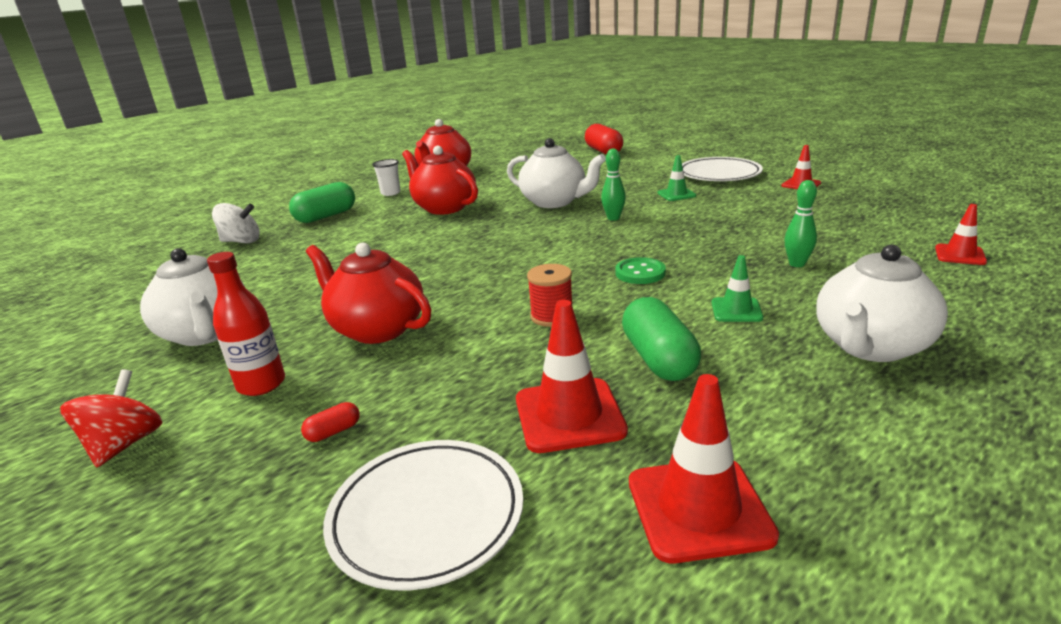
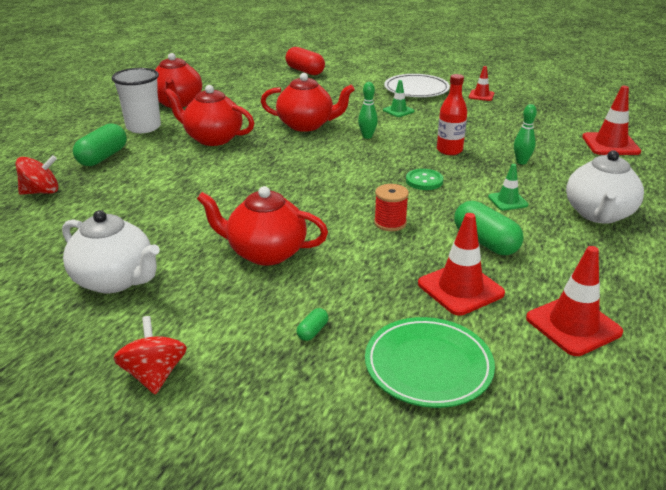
camera: 25 degrees left, 5 degrees up
red bottle [207,252,285,396] -> red bottle moved to [437,74,467,155]
white spinning top [212,203,260,243] -> red spinning top [15,155,59,195]
red capsule [301,402,360,442] -> green capsule [297,308,328,341]
white plate [323,440,523,590] -> green plate [365,317,495,408]
white cup [372,159,401,196] -> white cup [111,68,161,133], size x1.84
white teapot [507,138,606,208] -> red teapot [261,73,355,132]
red traffic cone [935,204,987,265] -> red traffic cone [582,86,641,155], size x1.73

